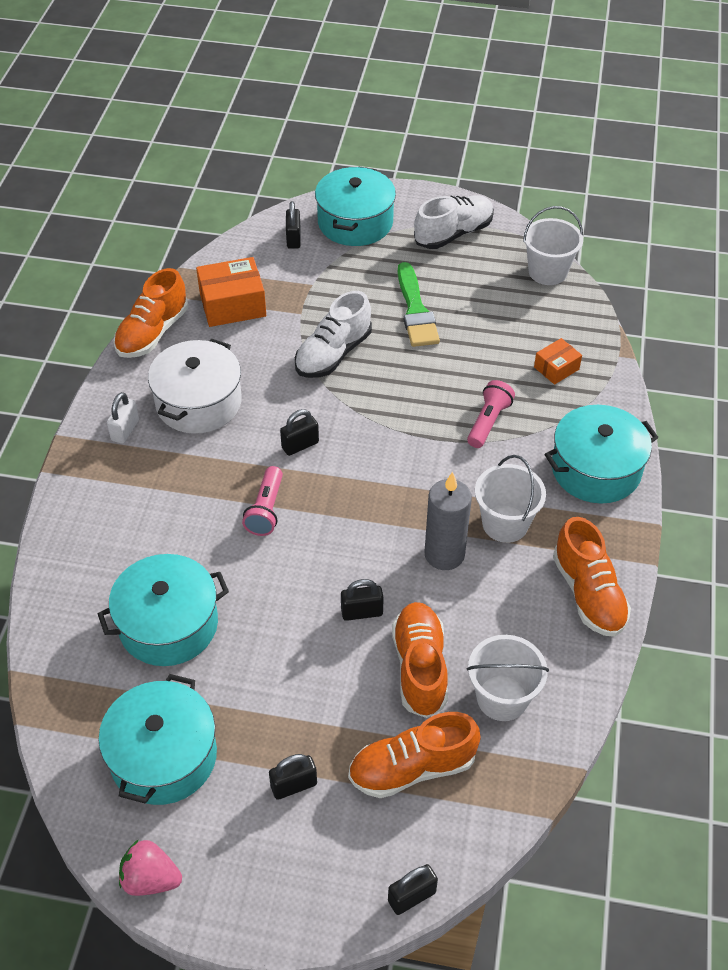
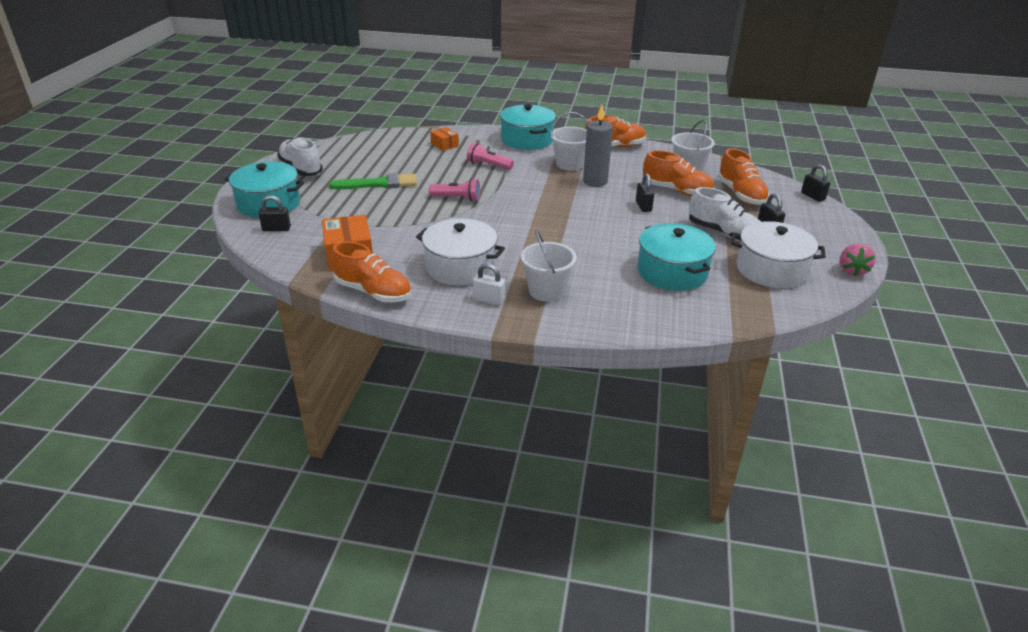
camera: 90 degrees left, 15 degrees down
turquoise pot [98,674,217,805] -> white pot [731,221,826,288]
pink flashlight [242,466,283,536] -> pink flashlight moved to [429,178,480,201]
black padlock [280,409,319,456] -> none
white shoe [295,291,372,378] -> white shoe moved to [689,187,761,241]
orange shoe [392,602,448,718] -> orange shoe turned 150 degrees counterclockwise [643,150,714,196]
white bucket [523,206,583,285] -> white bucket moved to [521,230,577,302]

